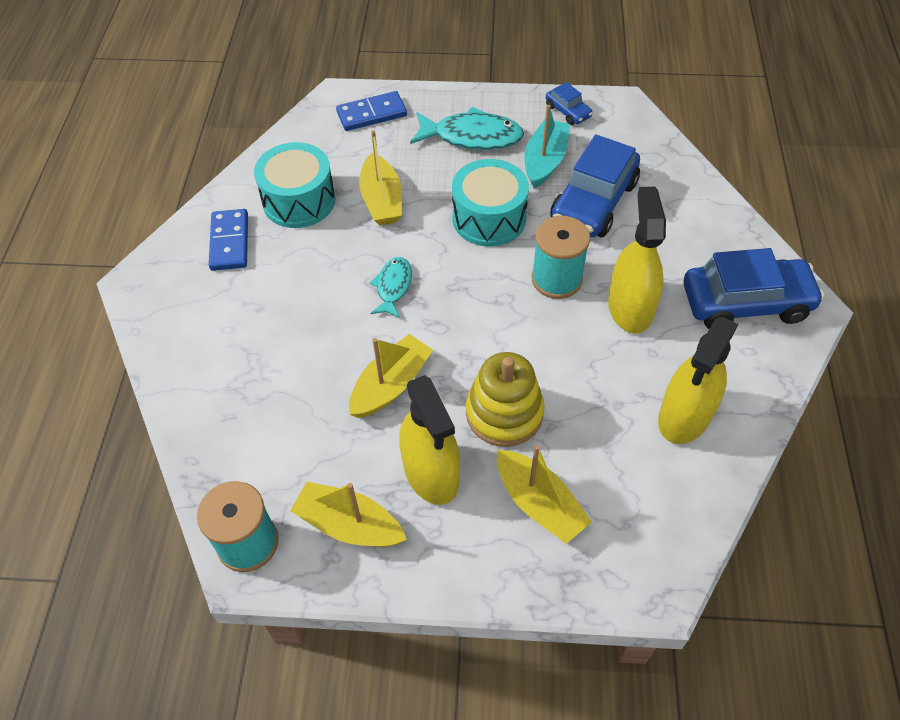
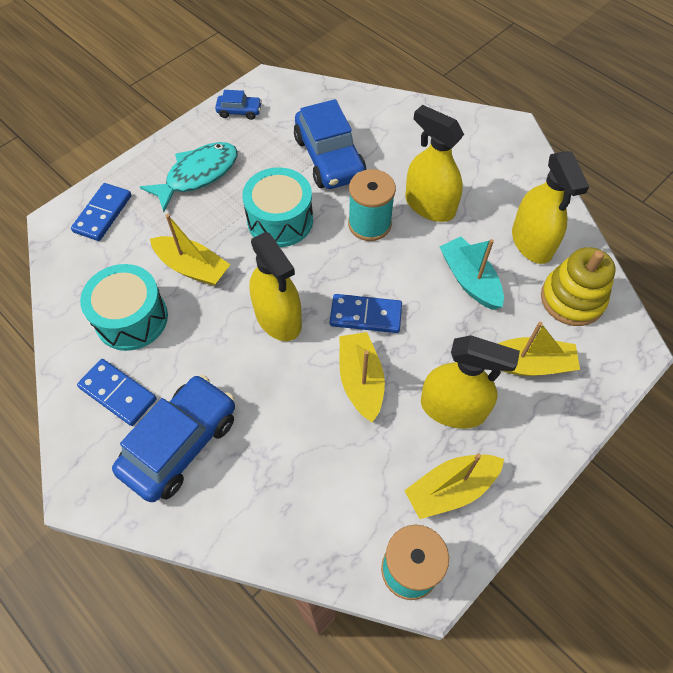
camera: 50 degrees left, 5 degrees up
turquoise fish [370,257,412,318] -> yellow spray bottle [249,232,302,341]
yellow stacking toy [466,352,545,447] -> yellow stacking toy moved to [541,247,615,326]
turquoise boat [524,105,570,189] -> turquoise boat moved to [439,237,504,310]
blue car [683,248,825,329] -> blue car moved to [112,375,235,502]
none -> blue domino [330,294,402,333]

